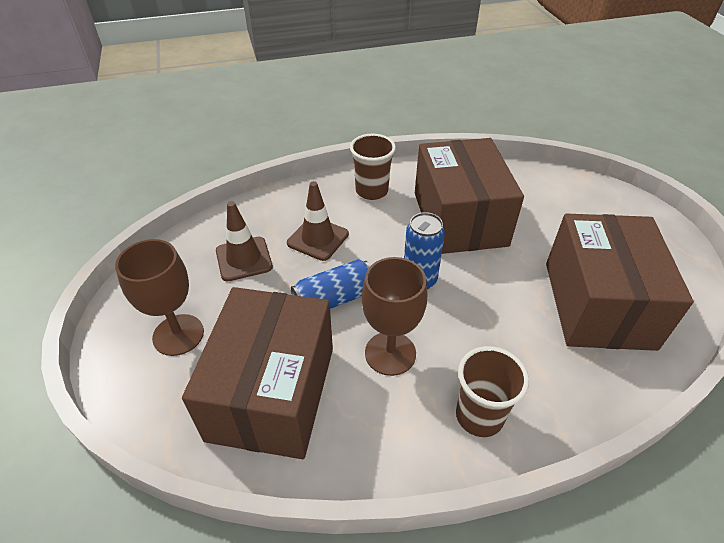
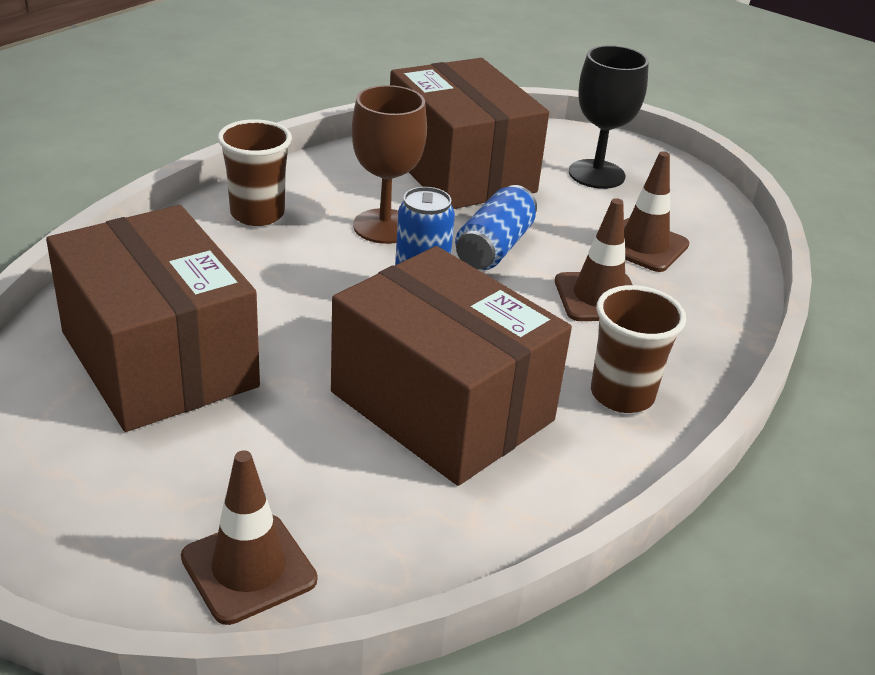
camera: 140 degrees right, 10 degrees down
brown goblet [115,239,204,356] -> black goblet [569,45,649,189]
none -> brown traffic cone [181,451,317,625]

